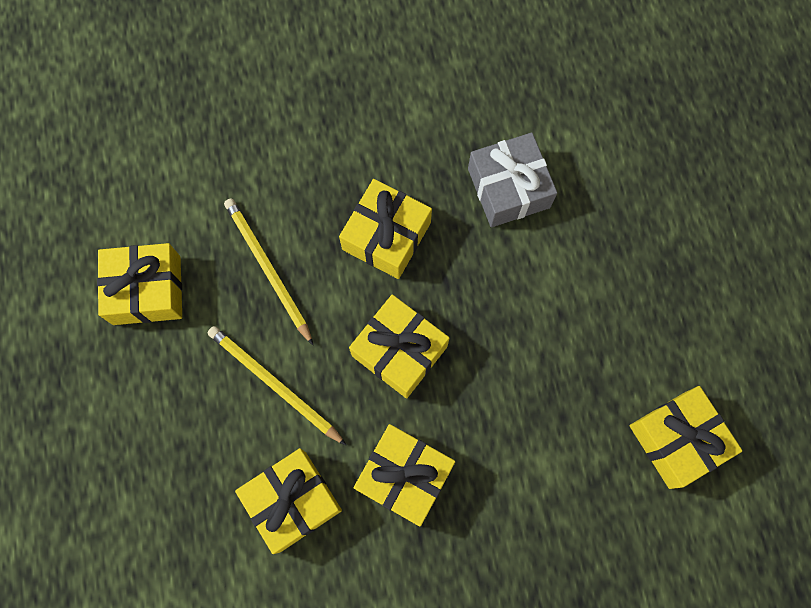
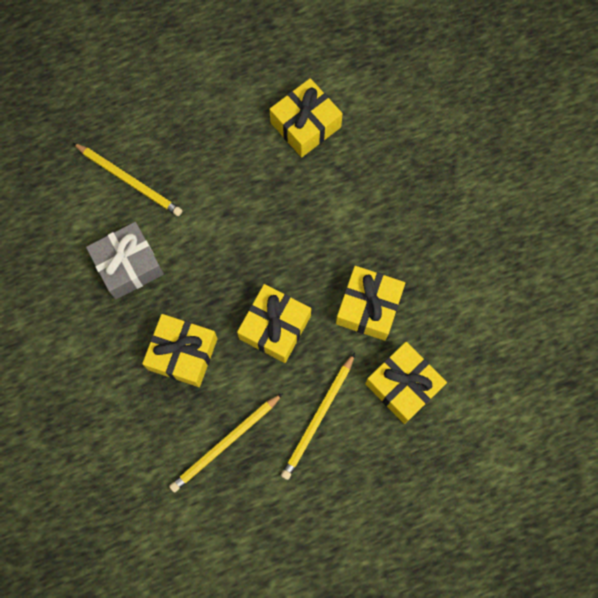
camera: 100 degrees left, 0 degrees up
yellow gift [97,243,182,325] -> none
none -> yellow pencil [73,143,182,216]

